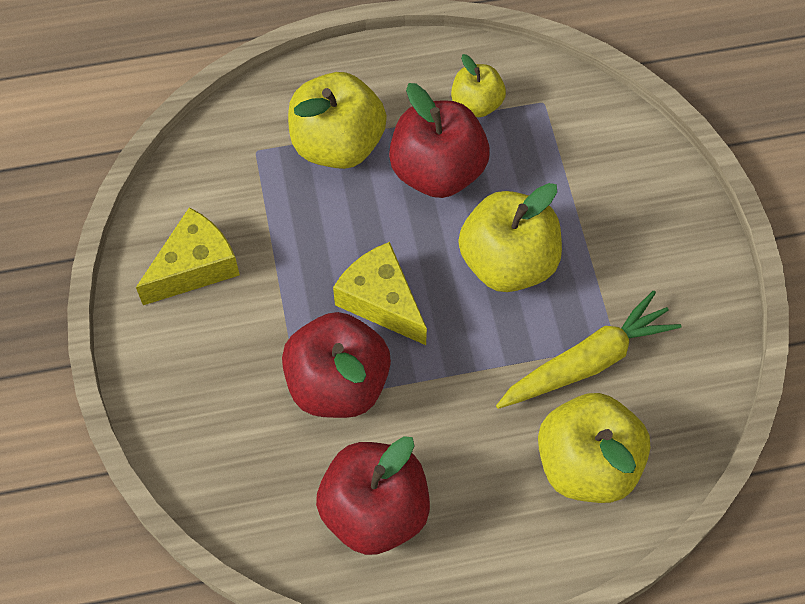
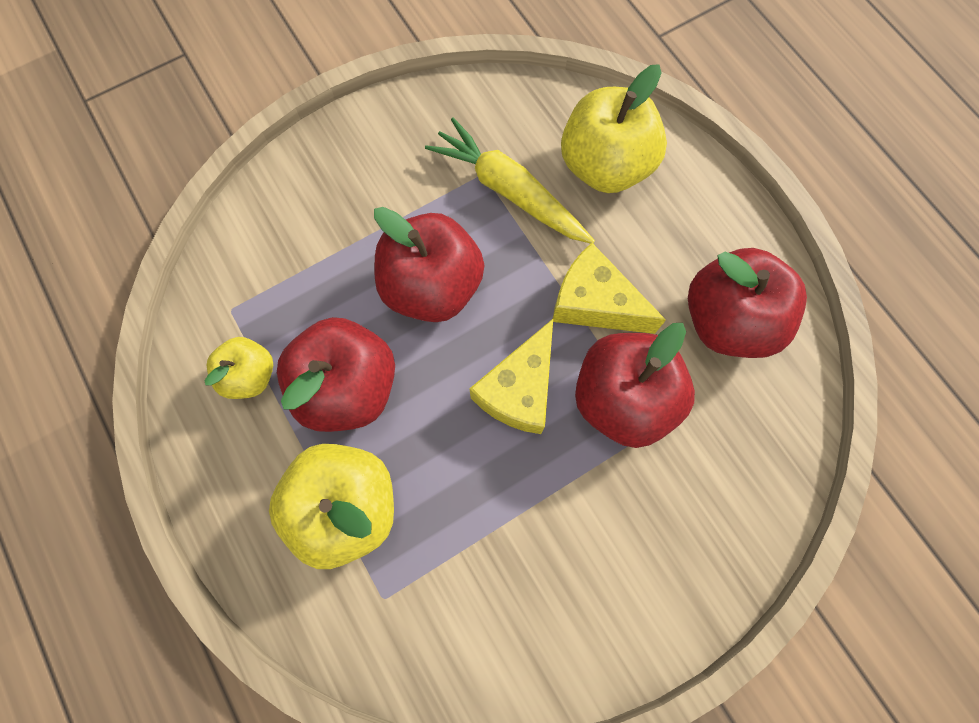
camera: 110 degrees left, 10 degrees up
yellow cheese [136,207,240,305] -> yellow cheese moved to [553,243,666,334]
yellow apple [458,183,562,292] -> red apple [374,207,484,322]

